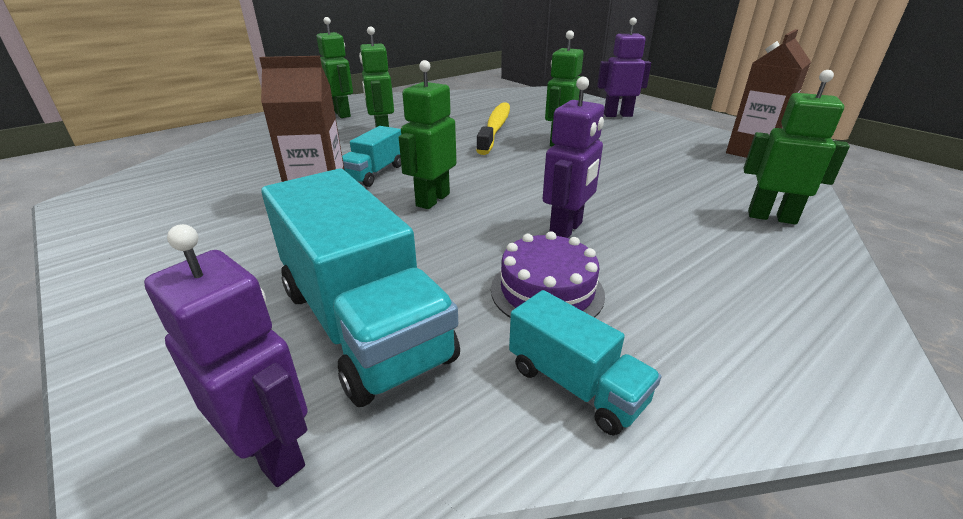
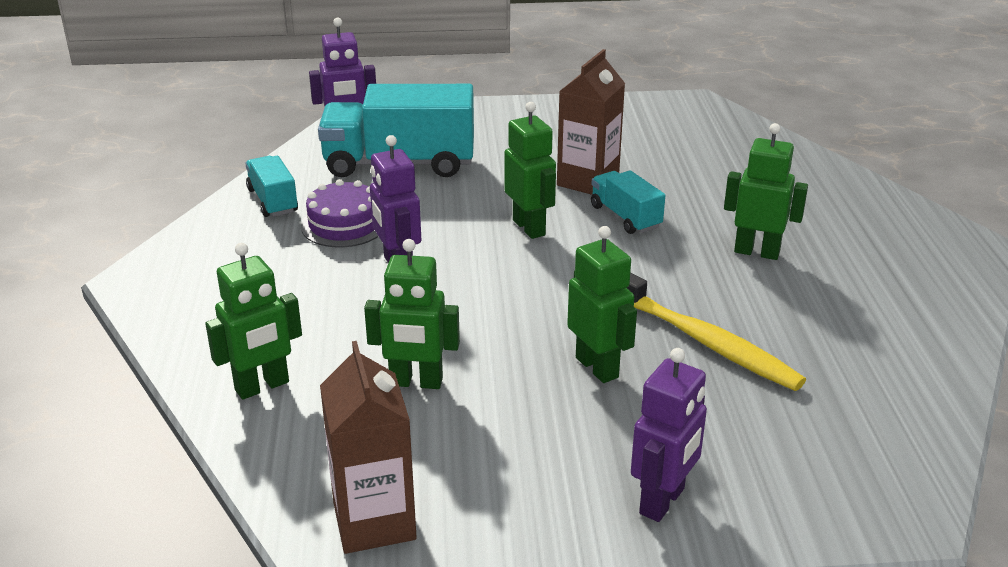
camera: 125 degrees right, 0 degrees up
green robot [317,17,353,118] -> green robot moved to [364,239,460,389]
turquoise truck [509,290,662,435] -> turquoise truck turned 75 degrees clockwise [245,156,298,217]

